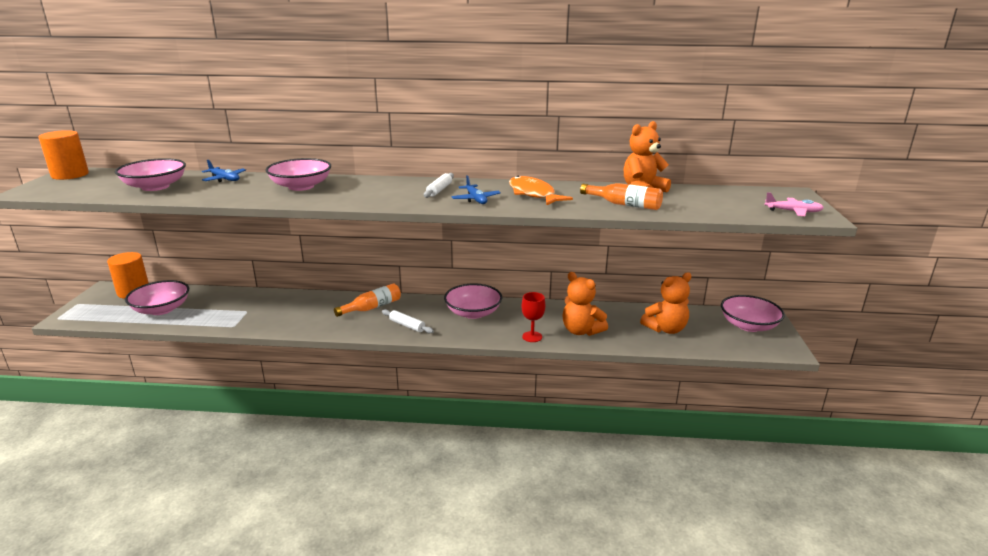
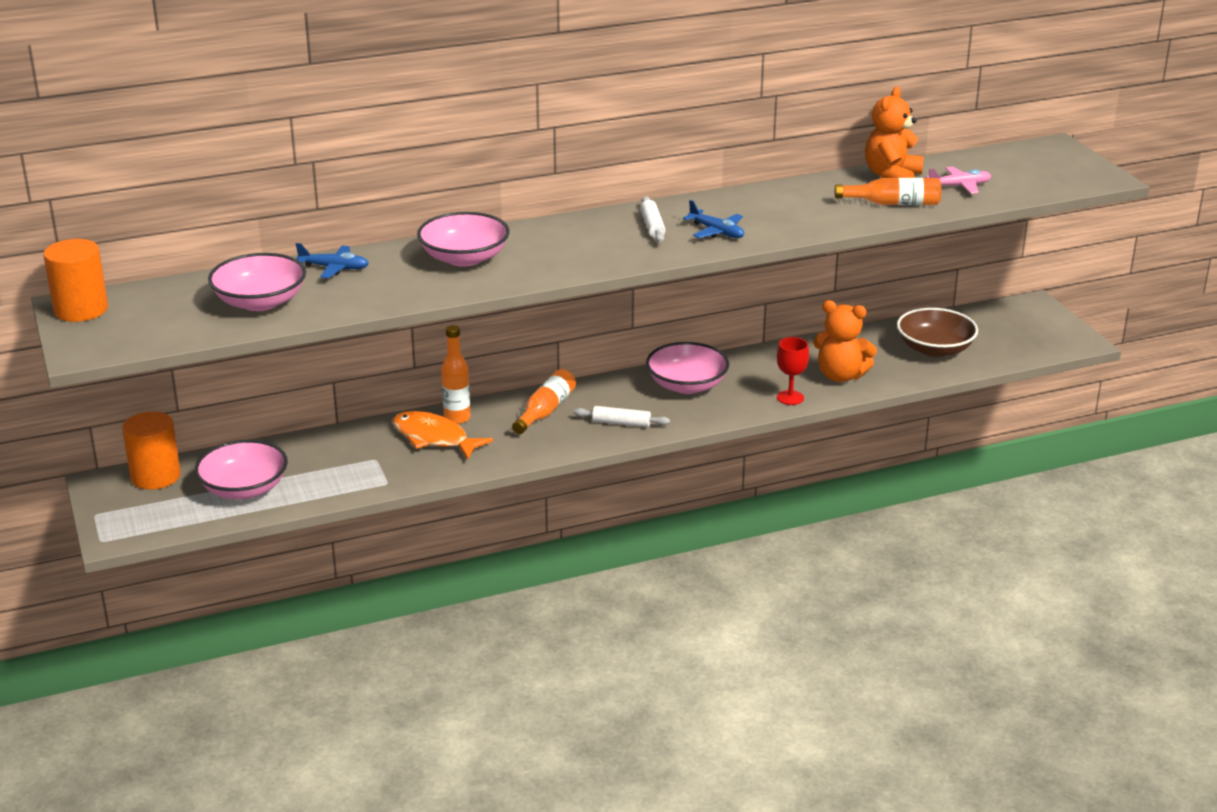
camera: 25 degrees left, 5 degrees up
orange fish [509,176,573,205] -> orange fish moved to [393,411,493,460]
orange teddy bear [640,272,692,334] -> brown bowl [897,308,978,357]
pink bowl [721,295,785,332] -> none
pink plane [764,192,824,216] -> pink plane moved to [926,166,991,194]
none -> orange bottle [441,325,470,424]

